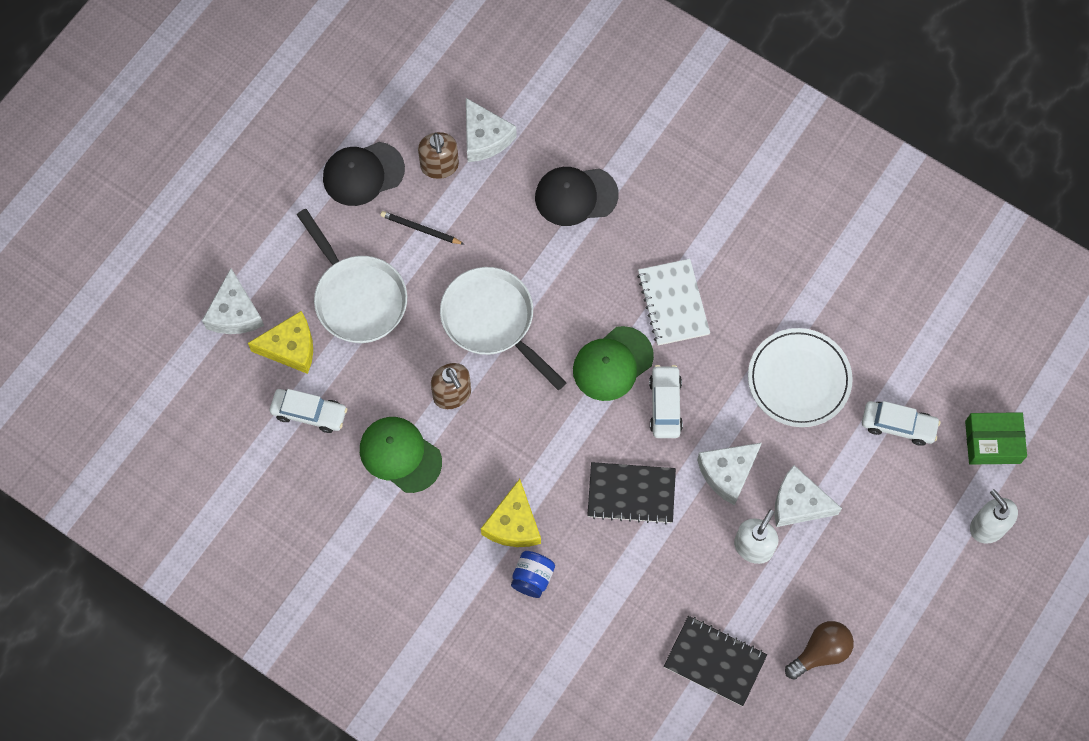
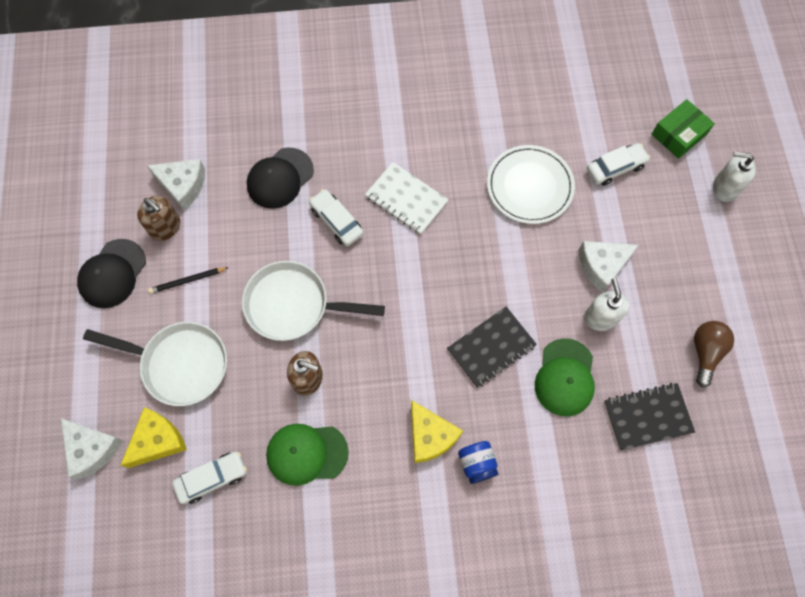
camera: 40 degrees left, 0 degrees up
green cap [573,326,654,401] -> green cap moved to [535,338,595,416]
white car [649,365,683,438] -> white car moved to [309,189,363,246]
white cheese [697,443,762,505] -> none

